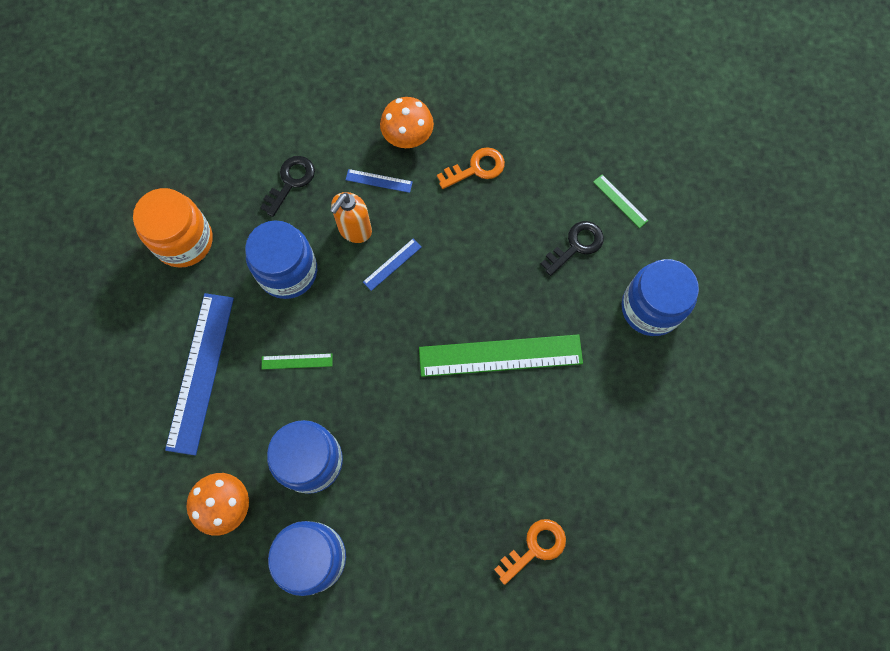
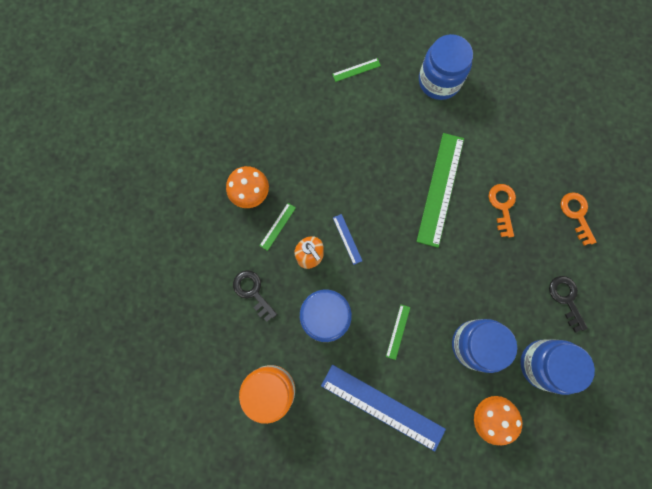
camera: 70 degrees left, 5 degrees up
blue ruler [346,169,413,193] -> green ruler [259,203,296,251]
orange key [437,147,505,189] -> orange key moved to [489,184,516,237]
black key [541,221,604,276] -> black key moved to [549,276,588,332]

